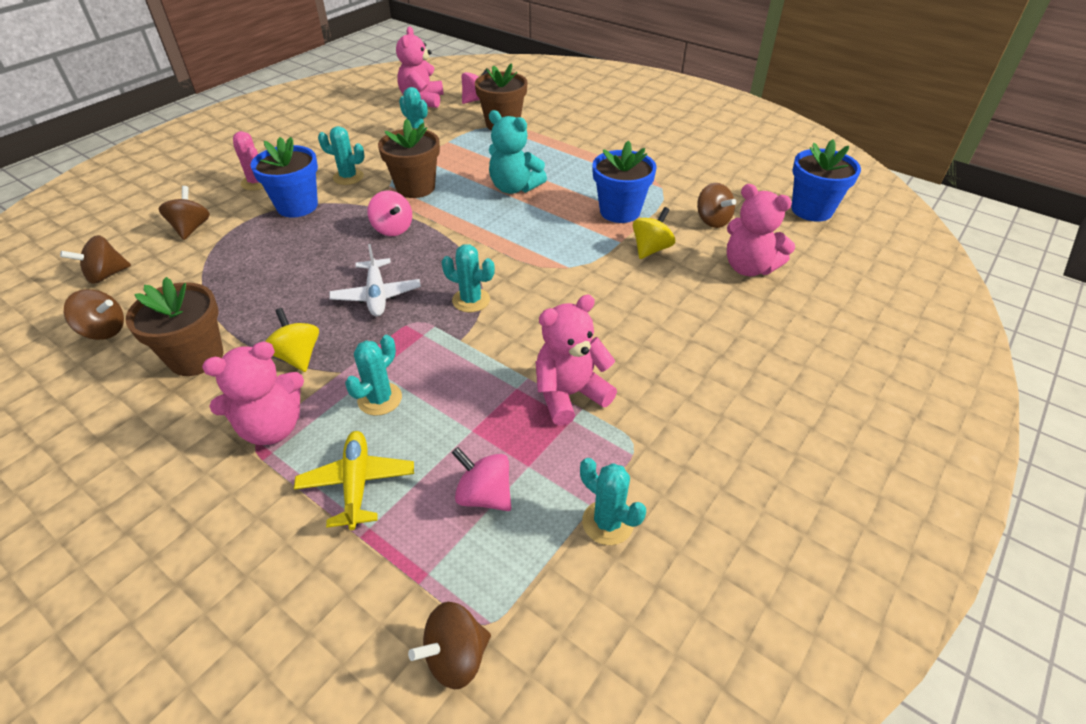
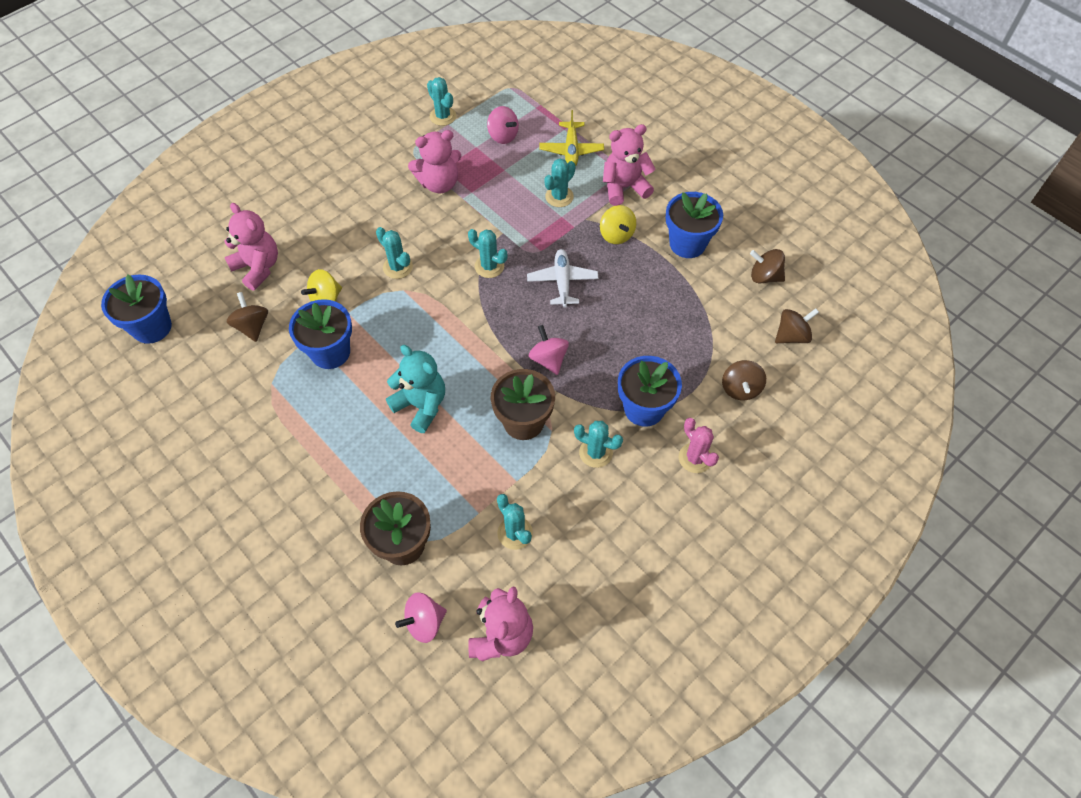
camera: 170 degrees left, 15 degrees up
brown flower pot [126,277,224,376] -> blue flower pot [666,192,723,258]
brown spinning top [408,602,491,689] -> none
none -> turquoise cactus [376,227,413,279]

